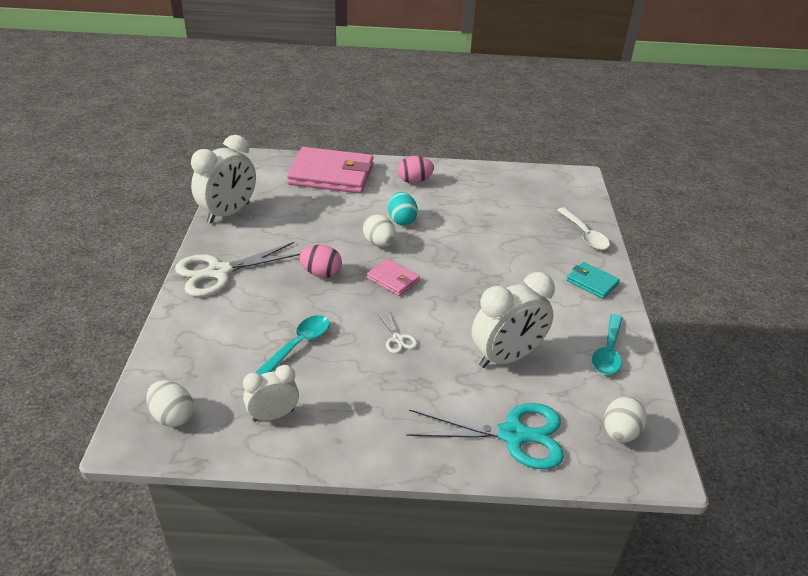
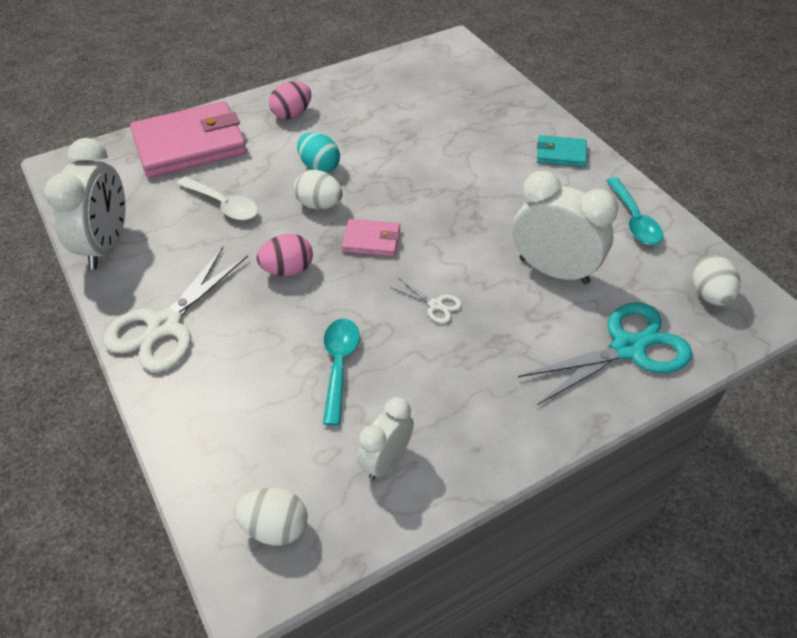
camera: 30 degrees left, 10 degrees up
white clock [472,272,555,368] -> white clock turned 90 degrees counterclockwise [513,171,618,285]
white spoon [557,208,610,250] -> white spoon moved to [177,177,258,220]

